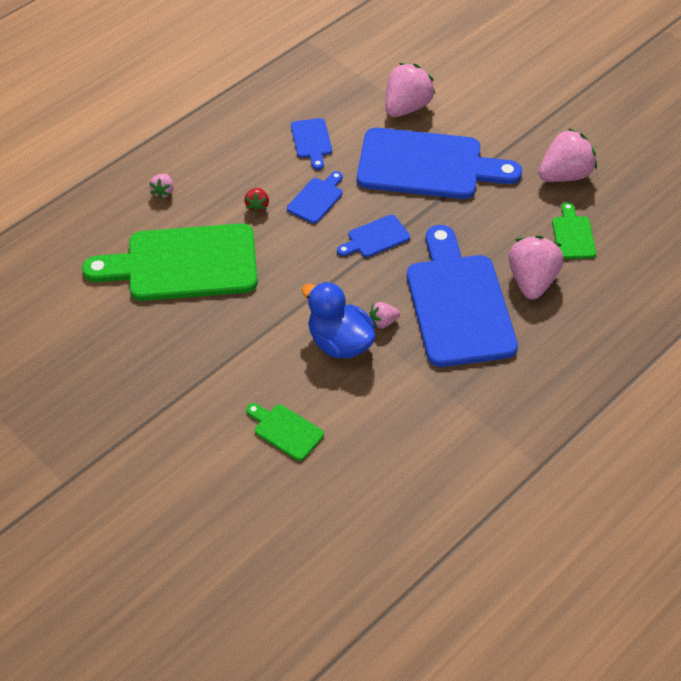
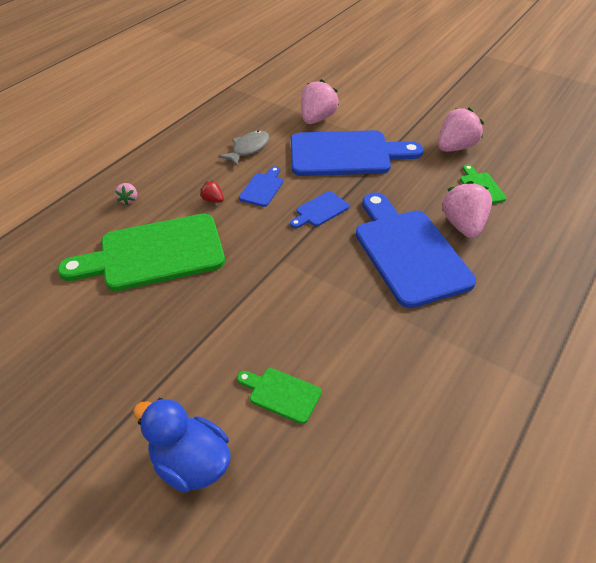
camera: 10 degrees left, 5 degrees down
red strawberry [244,188,269,214] -> red strawberry turned 135 degrees clockwise [200,180,224,203]
blue cutting board [291,118,332,170] -> grey fish [218,131,270,166]
blue duck [302,282,376,359] -> blue duck moved to [133,398,230,493]
pink strawberry [369,302,400,329] -> none

